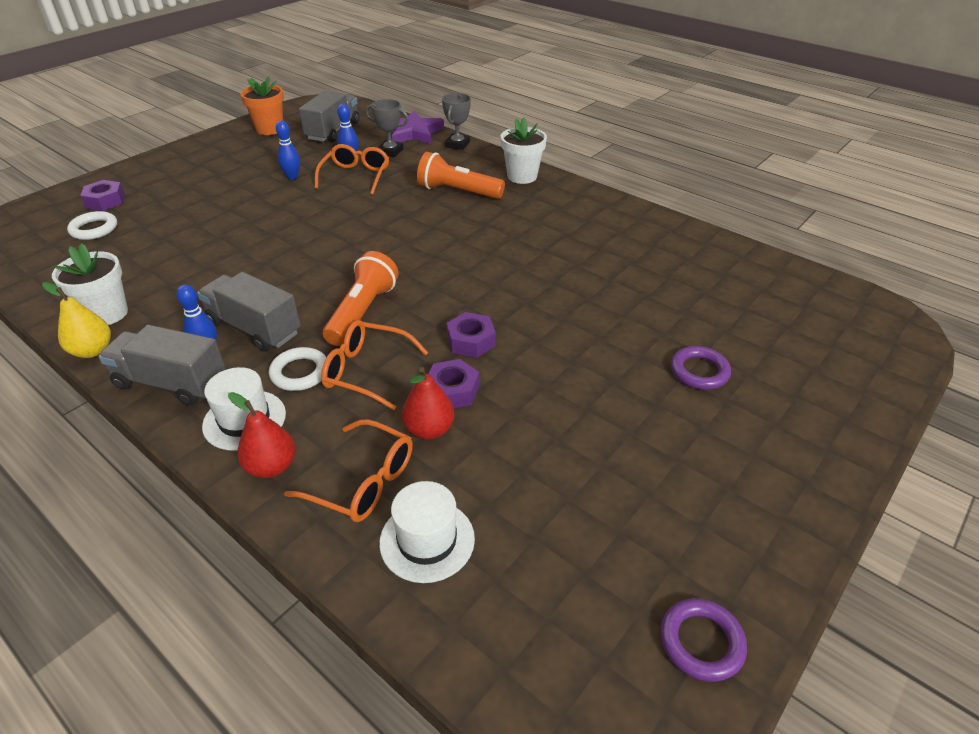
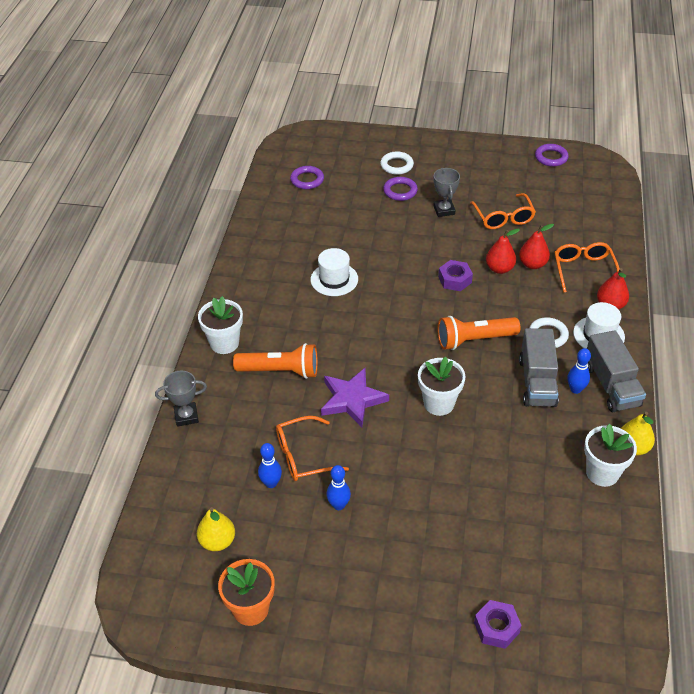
camera: 120 degrees left, 5 degrees up
white ring [67,211,117,240] -> white ring moved to [380,151,414,175]
grey truck [299,91,359,142] -> yellow pear [197,507,235,551]
orange glasses [321,320,428,410] -> orange glasses moved to [470,193,536,229]
grey trophy [366,99,409,157] -> grey trophy moved to [433,168,460,217]
white hat [379,481,475,583] -> white hat moved to [311,248,358,296]
purple star [391,111,444,144] -> purple star moved to [321,368,389,427]
orange flashlight [417,152,505,199] -> orange flashlight turned 75 degrees counterclockwise [233,343,318,379]
purple nut [428,359,479,408] -> red pear [486,229,520,274]
none -> purple ring [290,166,324,189]
none -> white flower pot [418,357,465,416]

